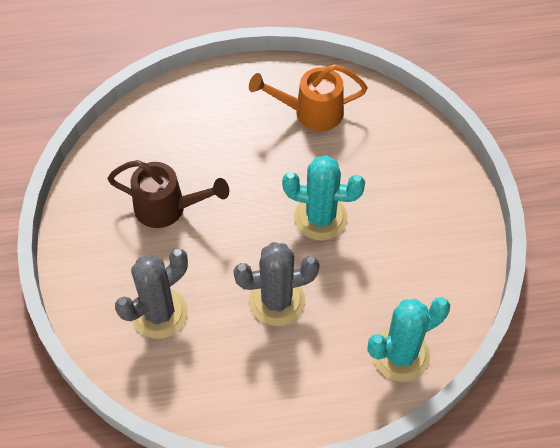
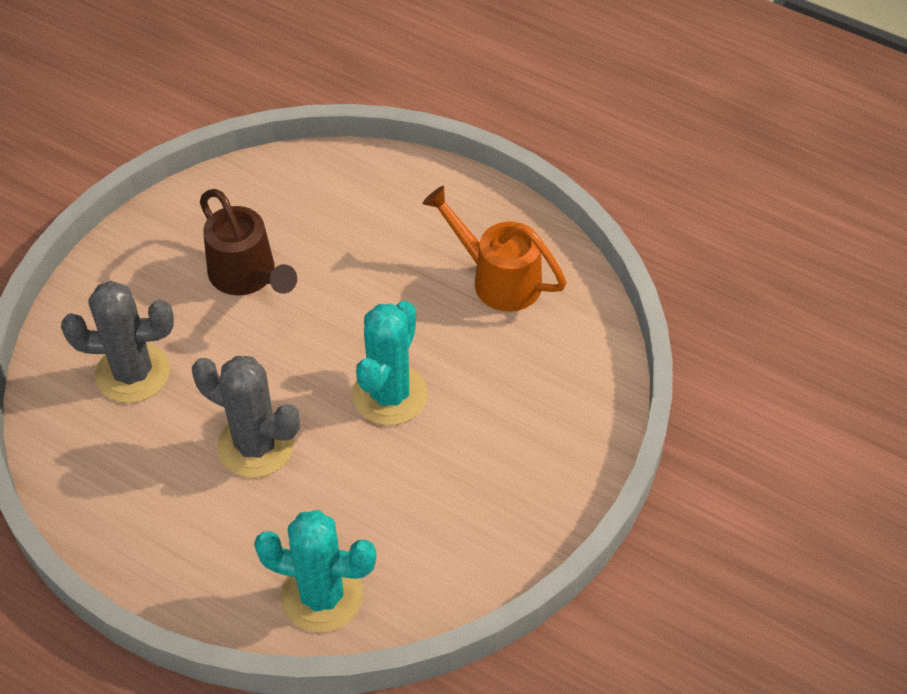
camera: 40 degrees right, 5 degrees down
turquoise cactus [282,155,365,240] -> turquoise cactus turned 60 degrees clockwise [353,301,427,425]

